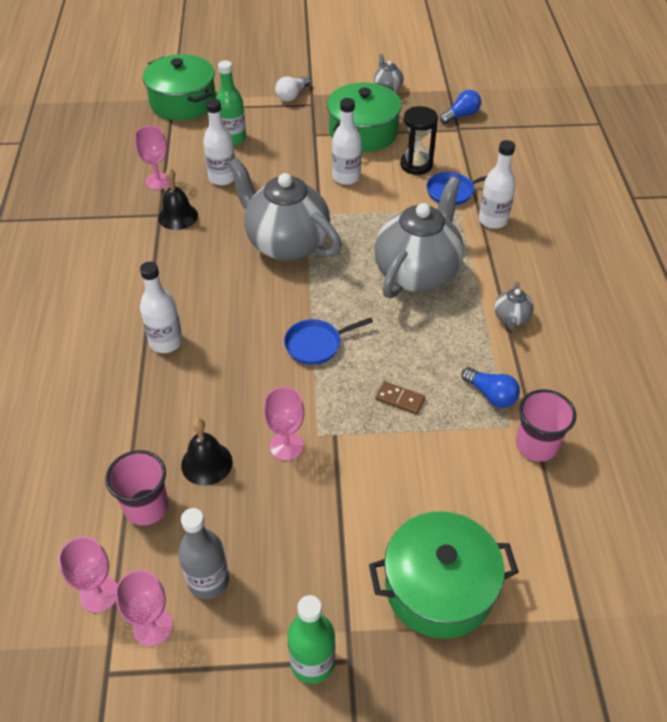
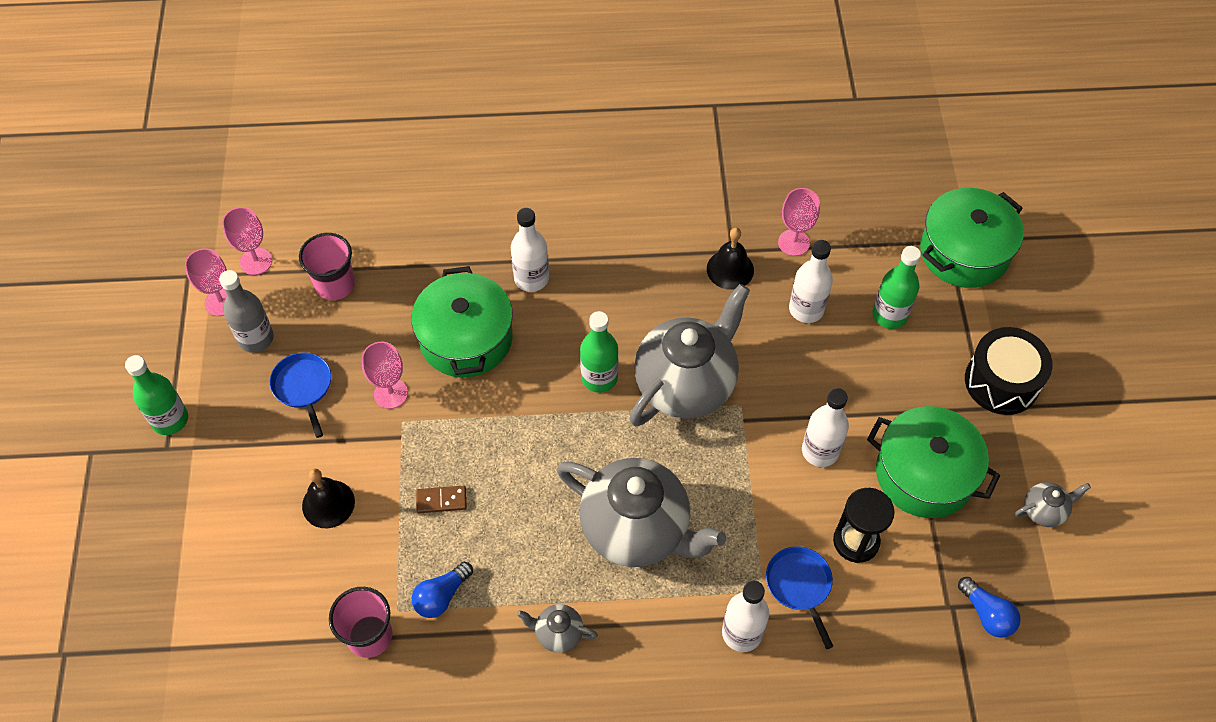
camera: 90 degrees right, 10 degrees up
black bell [181,418,233,486] -> black bell moved to [302,469,355,528]
white light bulb [275,76,310,102] -> black drum [965,327,1053,415]
blue pan [284,317,373,365] -> blue pan moved to [270,352,331,438]
green pot [369,511,519,639] -> green pot moved to [411,266,513,378]
brown domino [375,381,425,415] -> brown domino turned 60 degrees clockwise [416,486,467,513]
none -> green bottle [580,311,619,393]

